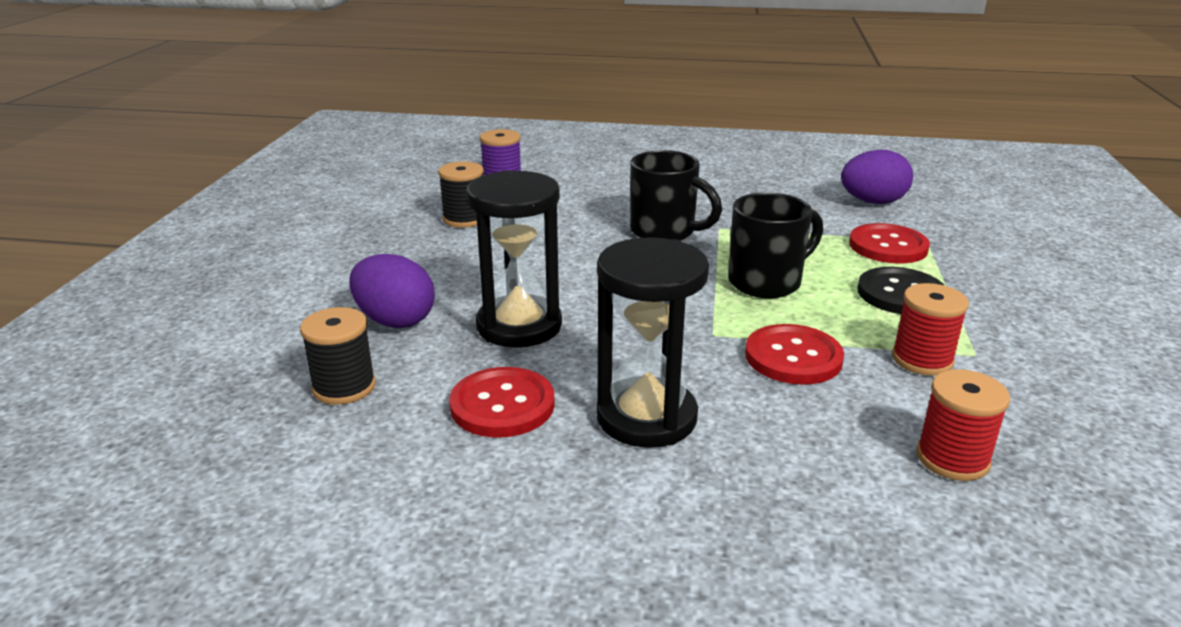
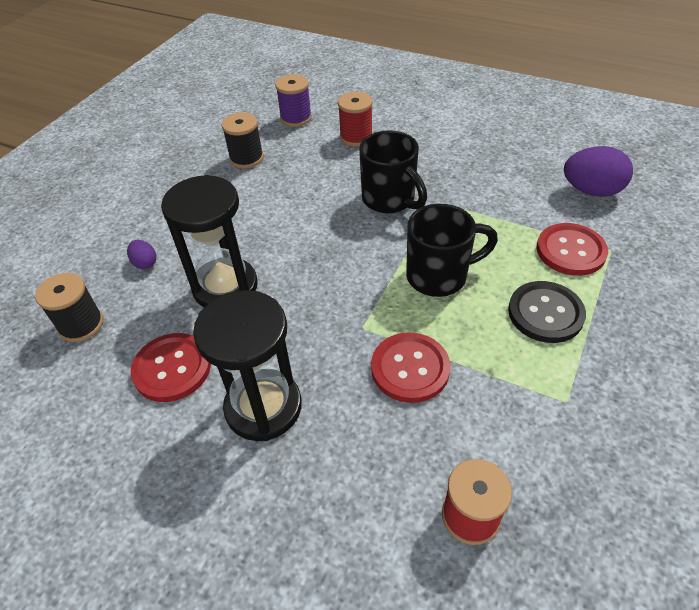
camera: 20 degrees right, 20 degrees up
purple egg [349,254,434,328] -> purple egg [127,240,156,269], size x0.50
red spool [892,283,969,375] -> red spool moved to [338,92,373,146]

